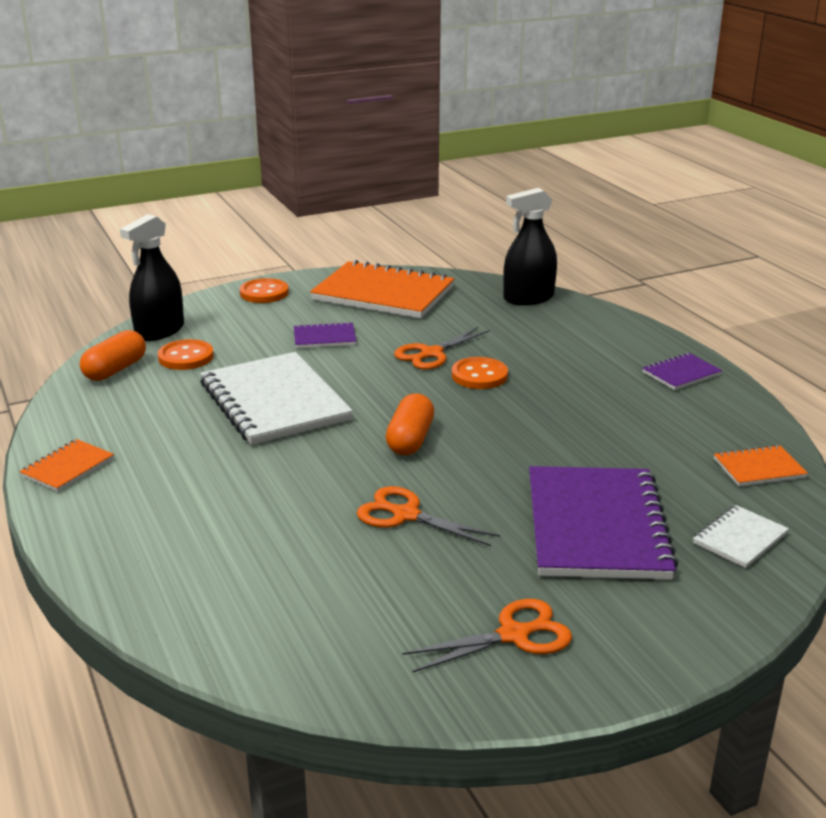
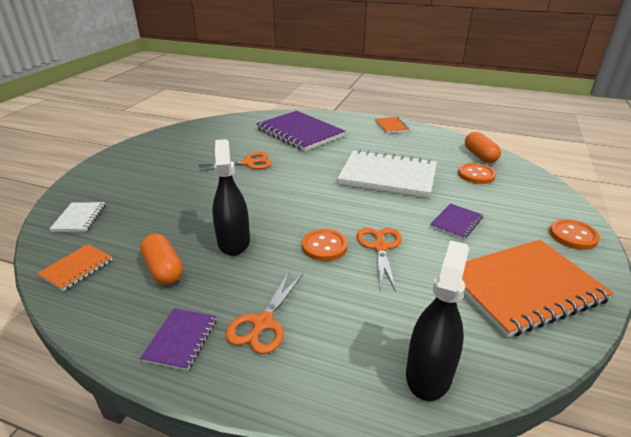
camera: 135 degrees right, 5 degrees up
black spray bottle [120,214,184,341] -> black spray bottle moved to [212,139,250,256]
orange capsule [386,394,434,455] -> orange capsule moved to [140,234,183,285]
orange scissors [403,599,572,673] -> orange scissors moved to [226,272,303,354]
purple notebook [529,466,678,579] -> purple notebook moved to [256,111,345,151]

